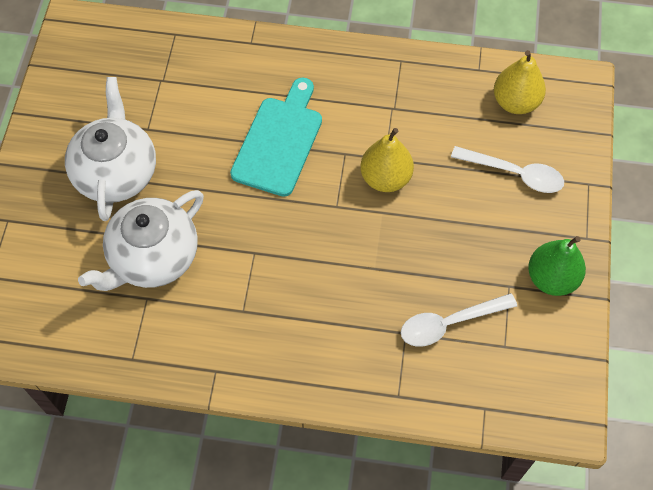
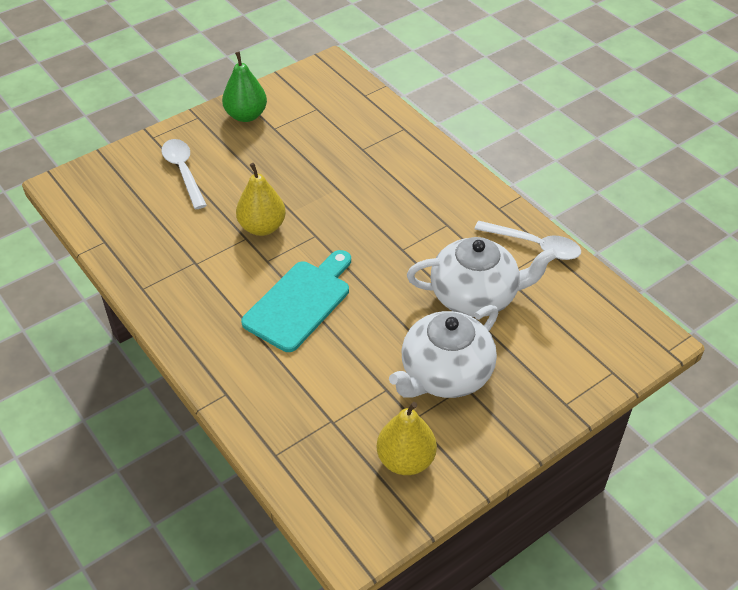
camera: 135 degrees left, 15 degrees down
turquoise cutting board [230,77,322,197] -> turquoise cutting board turned 150 degrees clockwise [241,250,351,352]
white spoon [401,293,517,347] -> white spoon moved to [475,221,581,260]
yellow pear [494,50,546,114] -> yellow pear moved to [377,402,437,475]

